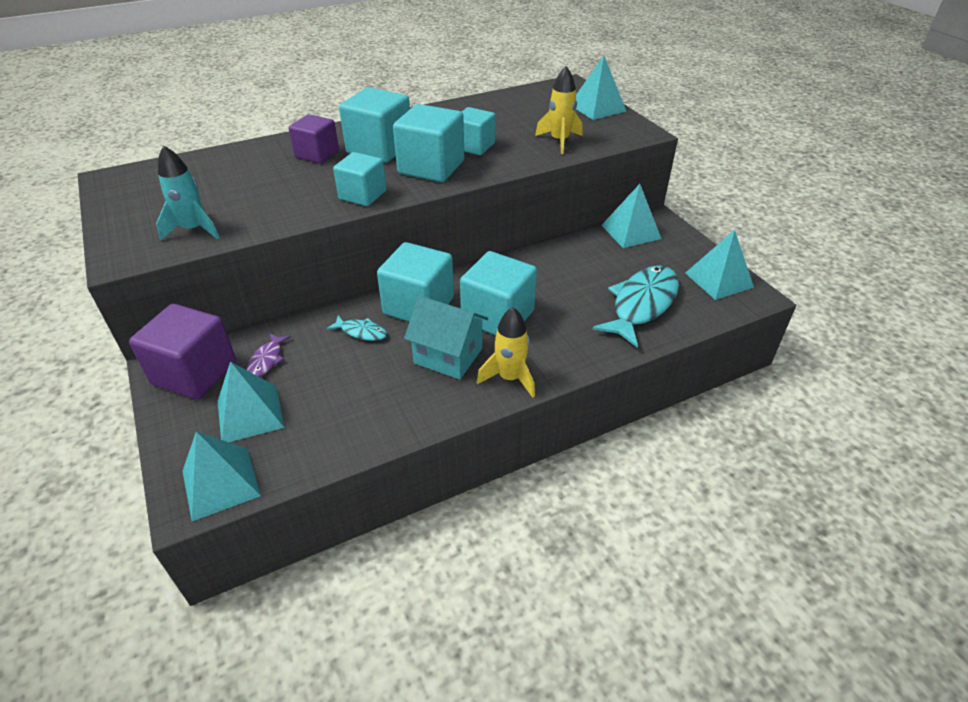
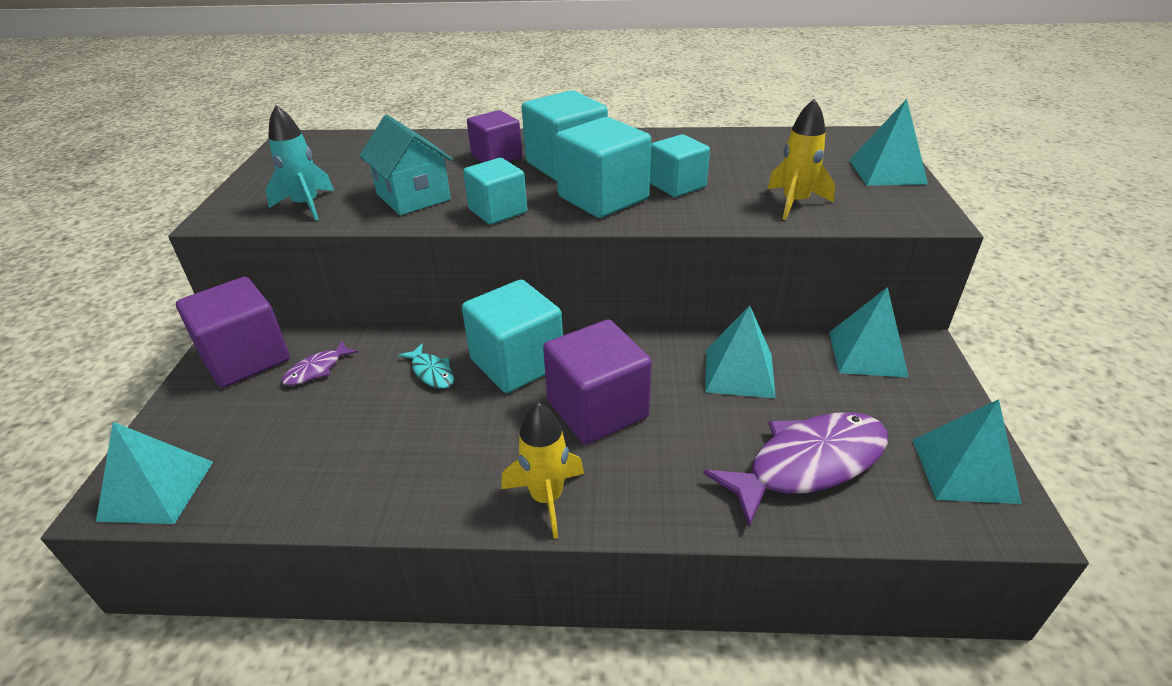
camera: 30 degrees right, 5 degrees down
turquoise pyramid [217,362,284,442] -> turquoise pyramid moved to [705,306,776,398]
turquoise house [404,296,488,380] -> turquoise house moved to [359,115,453,215]
turquoise cube [460,251,537,335] -> purple cube [543,320,652,444]
turquoise fish [593,265,679,348] -> purple fish [703,412,888,527]

